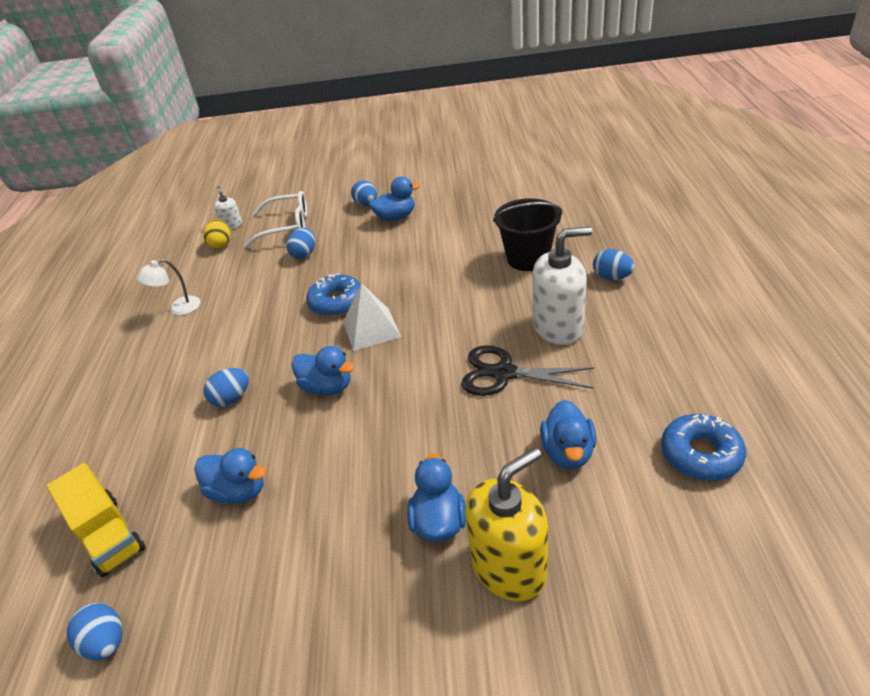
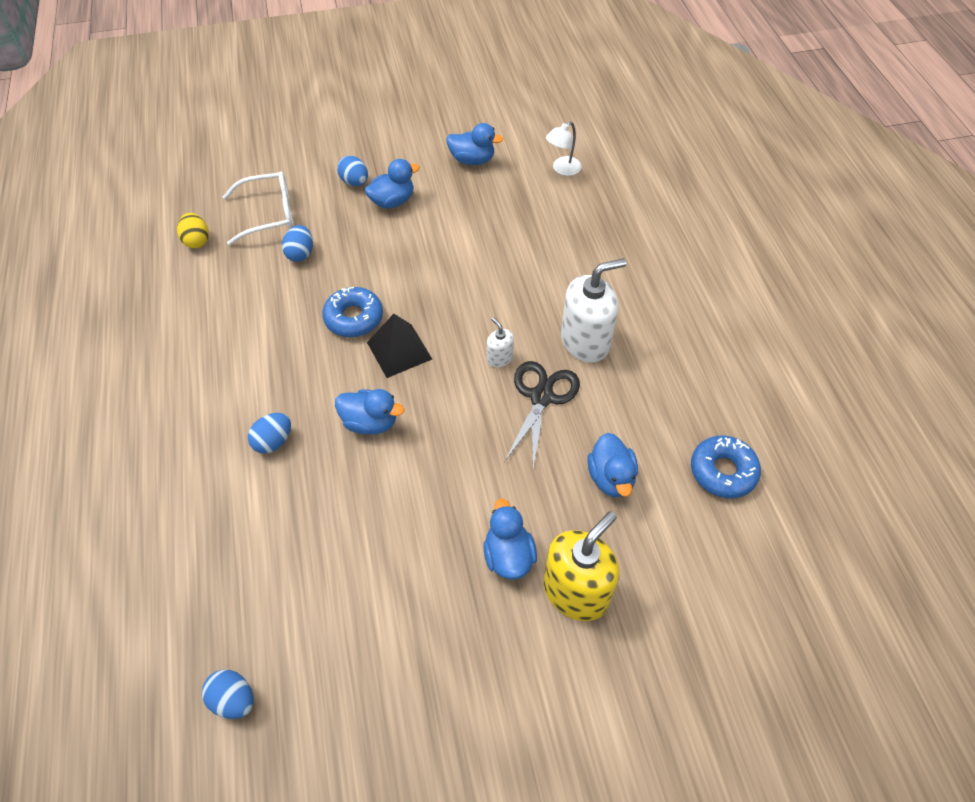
camera: 15 degrees left, 15 degrees up
yellow truck [47,463,146,577] -> none
white lamp [137,259,200,315] -> white lamp moved to [546,122,582,176]
blue duck [194,448,266,504] -> blue duck moved to [446,123,503,165]
white soap dispenser [214,186,242,229] -> white soap dispenser moved to [487,317,514,367]
white pyramid [343,283,401,351] -> black pyramid [367,314,432,378]
black scissors [461,345,595,396] -> black scissors turned 105 degrees clockwise [504,361,580,468]
black bucket [493,198,562,271] -> none
blue egg [593,249,635,280] -> none

